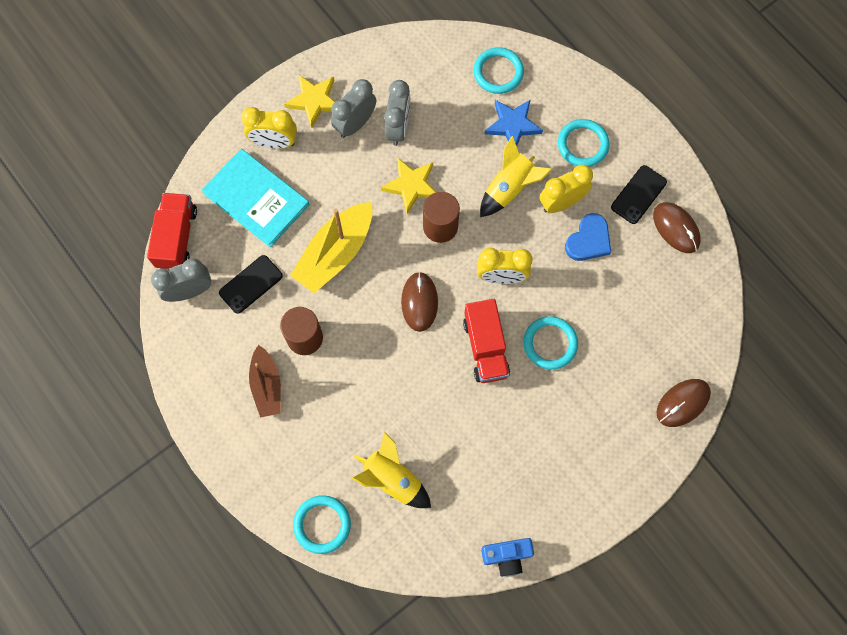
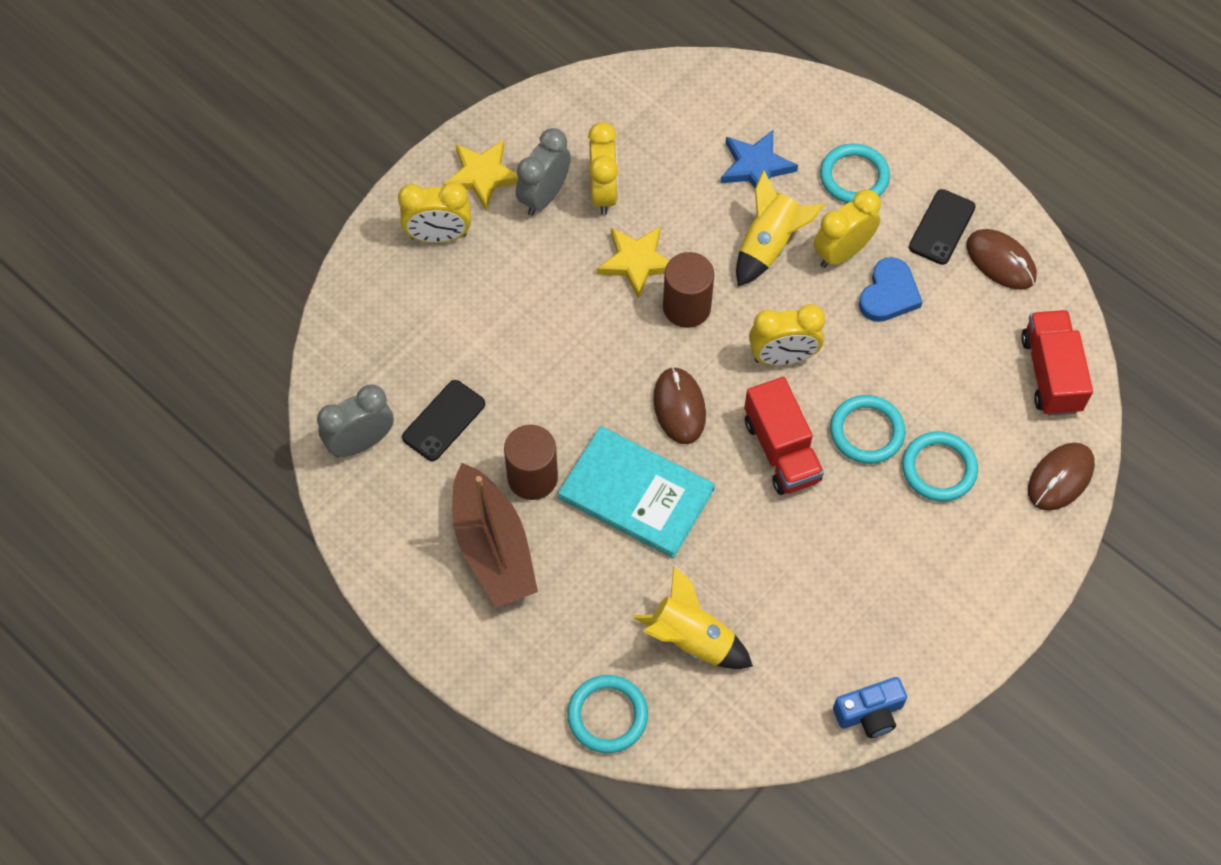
camera: 10 degrees left, 10 degrees down
red truck [147,193,197,269] -> red truck moved to [1021,310,1093,416]
turquoise book [202,149,309,247] -> turquoise book moved to [558,426,715,558]
brown boat [249,345,281,418] -> brown boat [452,463,538,607], size x1.55
yellow boat [290,202,372,293] -> none
grey clock [384,80,410,146] -> yellow clock [588,122,618,215]
turquoise ring [473,47,524,94] -> turquoise ring moved to [902,431,978,501]

